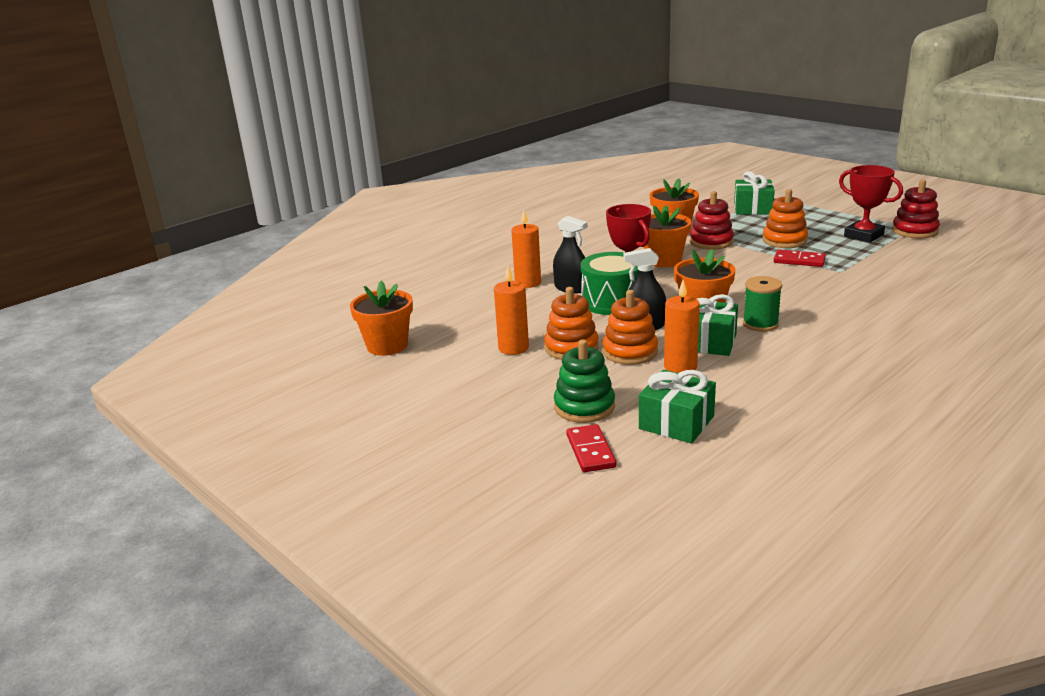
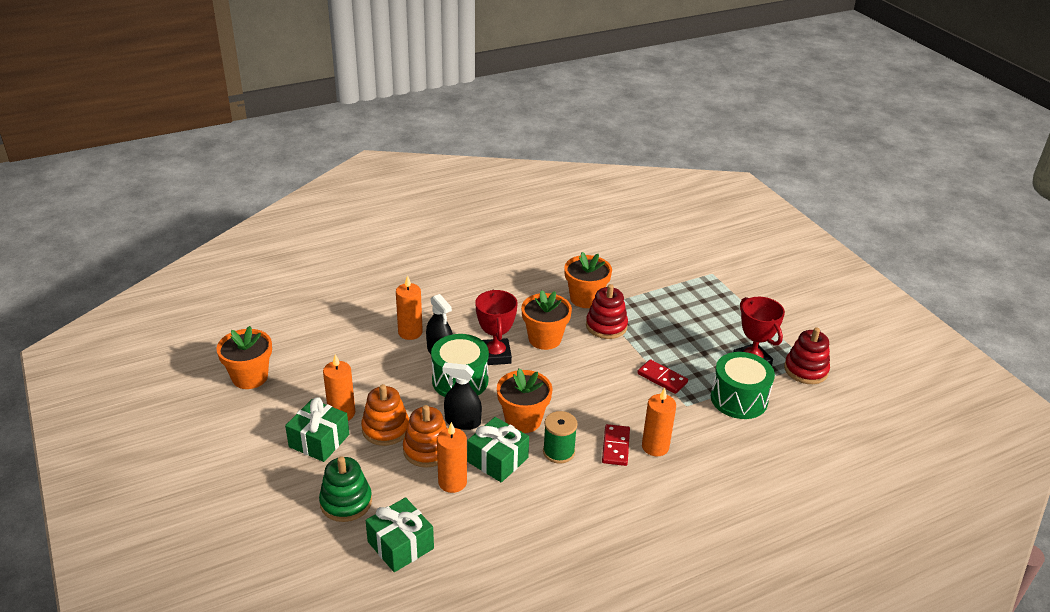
camera: 15 degrees right, 10 degrees up
red domino [566,424,616,472] -> red domino moved to [602,424,630,466]
green gift [734,171,775,215] -> green gift moved to [285,397,349,462]
orange stacking toy [763,189,808,248] -> none
none -> orange candle [642,388,676,456]
none -> green drum [711,352,775,419]

